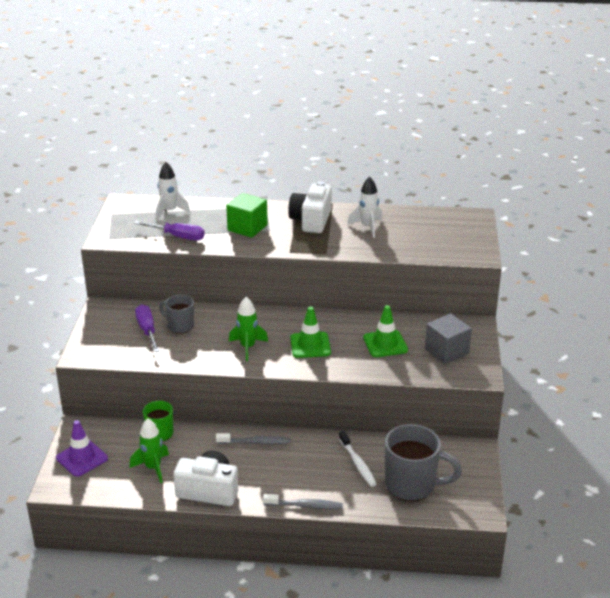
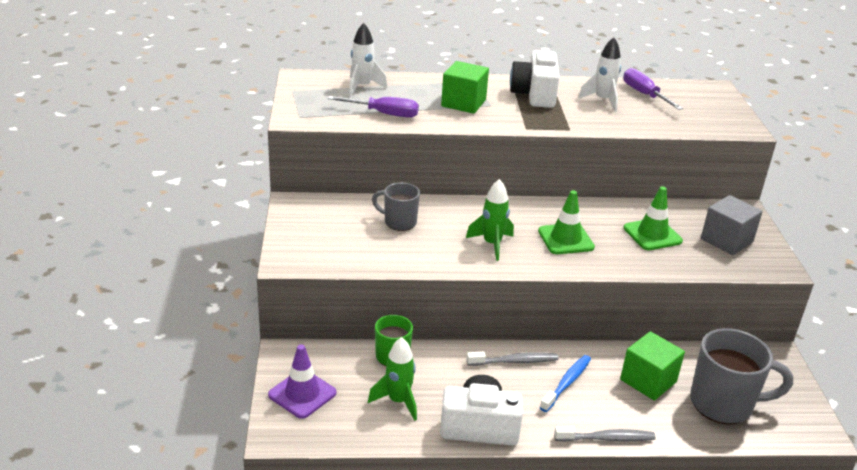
camera: 10 degrees left, 0 degrees up
purple screwdriver [135,304,159,352] -> purple screwdriver moved to [623,68,683,110]
white toothbrush [339,431,377,487] -> green cube [620,331,685,401]
none -> blue toothbrush [540,355,591,412]

